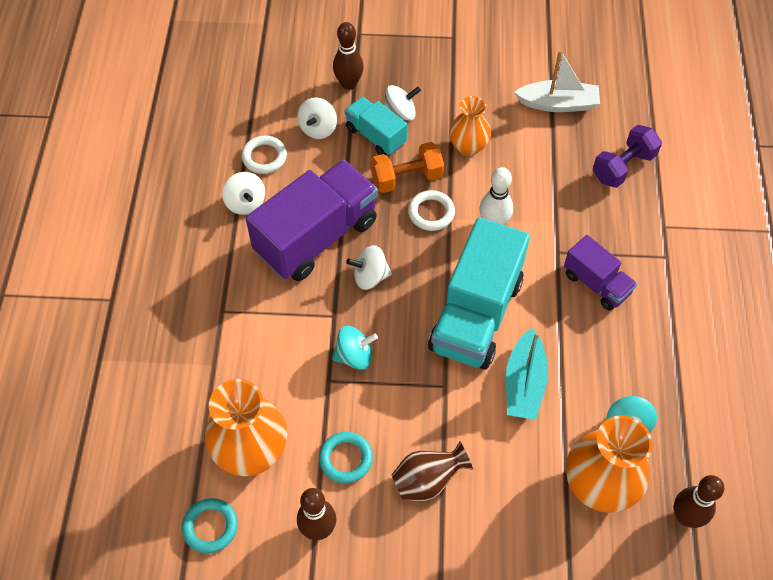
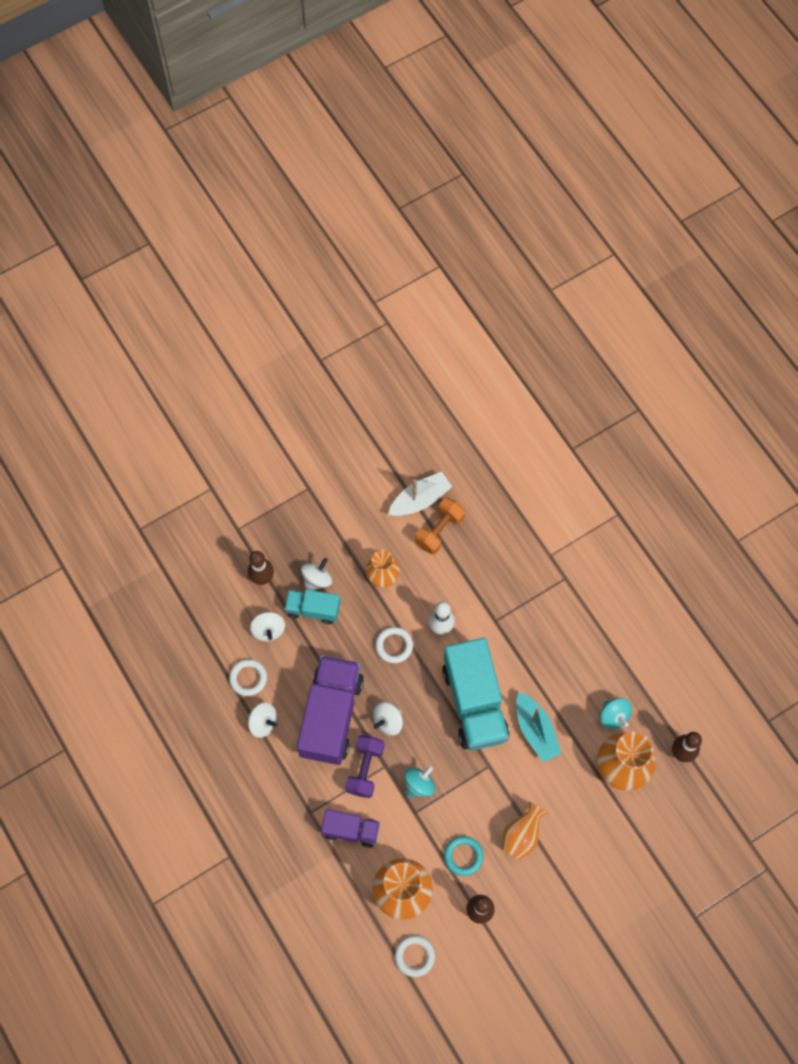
camera: 35 degrees left, 10 degrees up
turquoise ring [182,498,238,553] -> white ring [395,935,435,977]
orange dumbbell [371,142,444,193] -> orange dumbbell moved to [415,498,465,555]
brown vase [391,441,473,501] -> orange vase [502,801,548,860]
purple truck [564,235,637,311] -> purple truck moved to [321,809,380,848]
purple dumbbell [593,125,662,188] -> purple dumbbell moved to [345,735,385,798]

